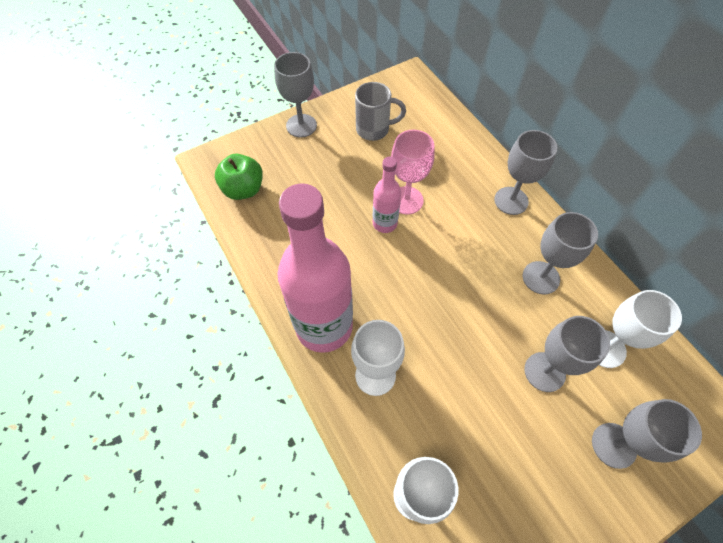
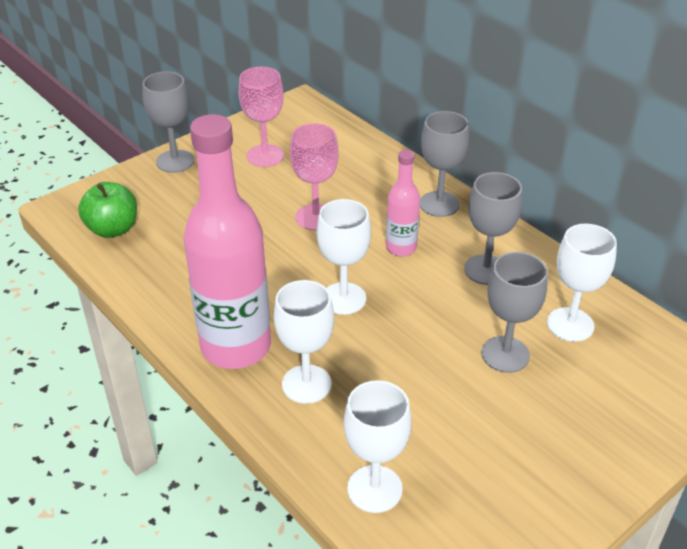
camera: 10 degrees left, 20 degrees down
grey mug [355,82,406,141] -> pink goblet [239,67,284,167]
pink bottle [373,157,401,233] -> pink bottle moved to [386,150,420,257]
grey goblet [592,399,702,469] -> none
none -> white goblet [317,199,371,315]

